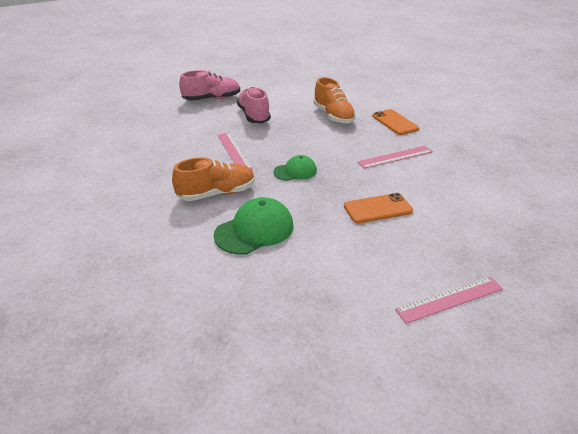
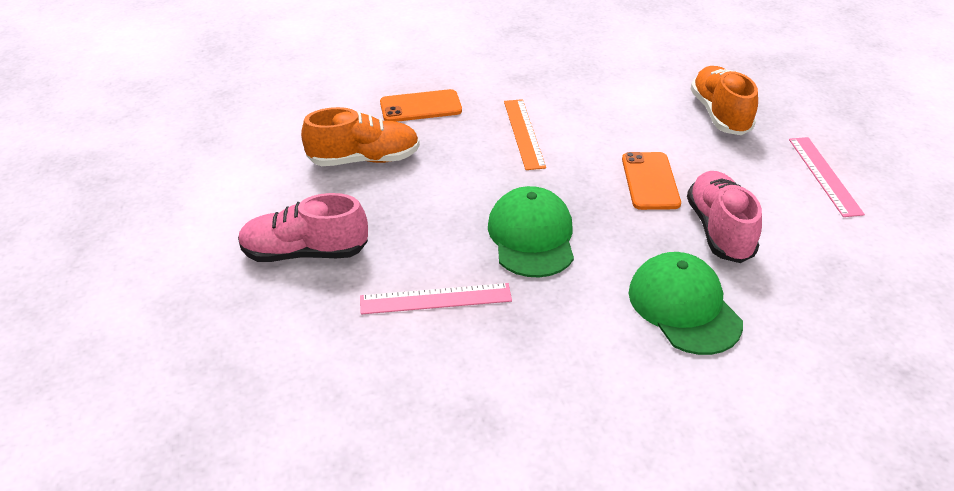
camera: 75 degrees left, 5 degrees up
orange shoe [172,157,255,201] -> orange shoe moved to [691,66,758,135]
pink shoe [179,70,240,101] -> pink shoe moved to [687,171,762,263]
green cap [274,155,317,181] -> green cap [488,186,574,277], size x1.60
pink ruler [357,146,433,169] -> orange ruler [504,99,546,170]

